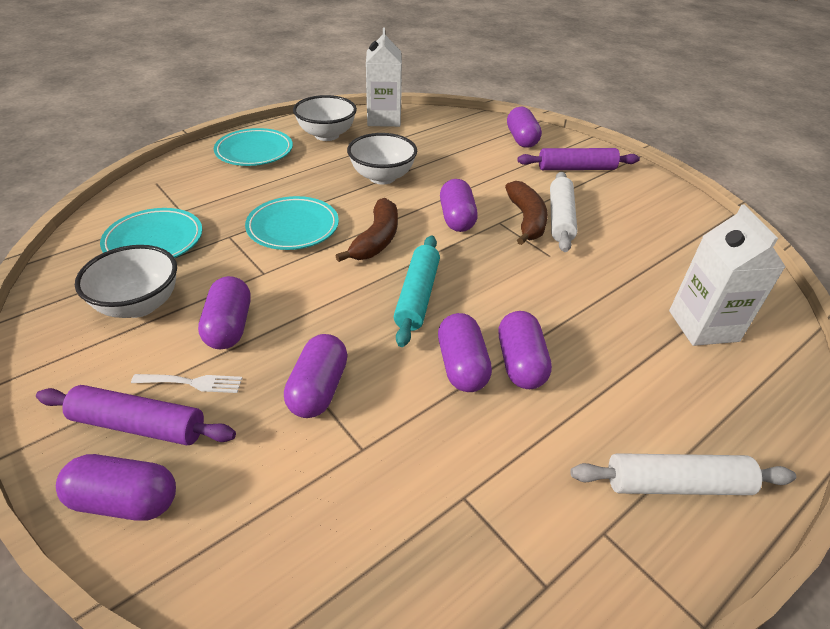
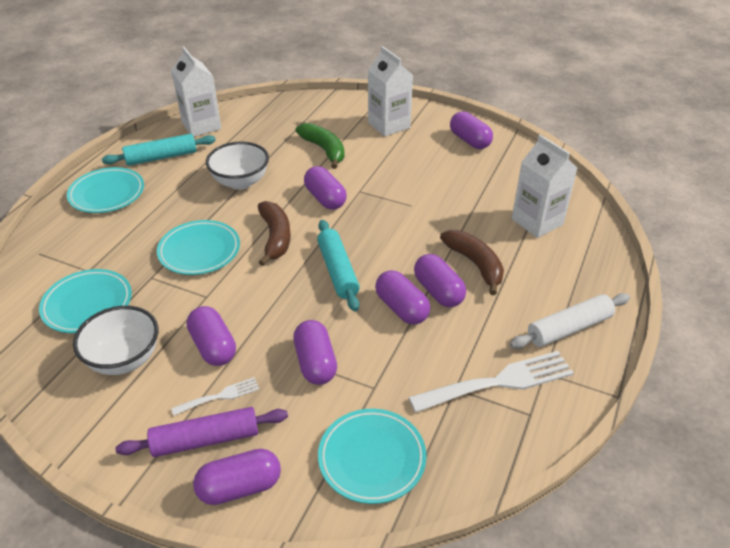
camera: 25 degrees left, 0 degrees up
white bowl [293,95,357,141] -> turquoise rolling pin [102,134,216,166]
brown banana [505,181,548,245] -> brown banana moved to [440,230,504,295]
purple capsule [507,107,542,148] -> purple capsule moved to [450,111,493,149]
purple rolling pin [517,148,640,170] -> white carton [368,46,413,137]
white rolling pin [550,172,578,252] -> none
none -> green banana [295,123,345,169]
none -> turquoise plate [318,409,427,504]
none -> white fork [409,351,574,413]

